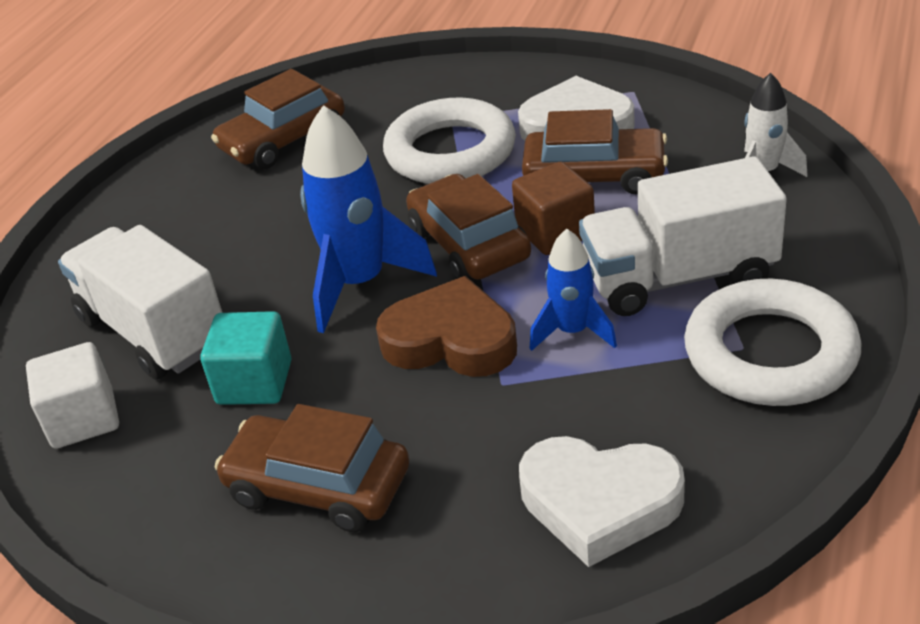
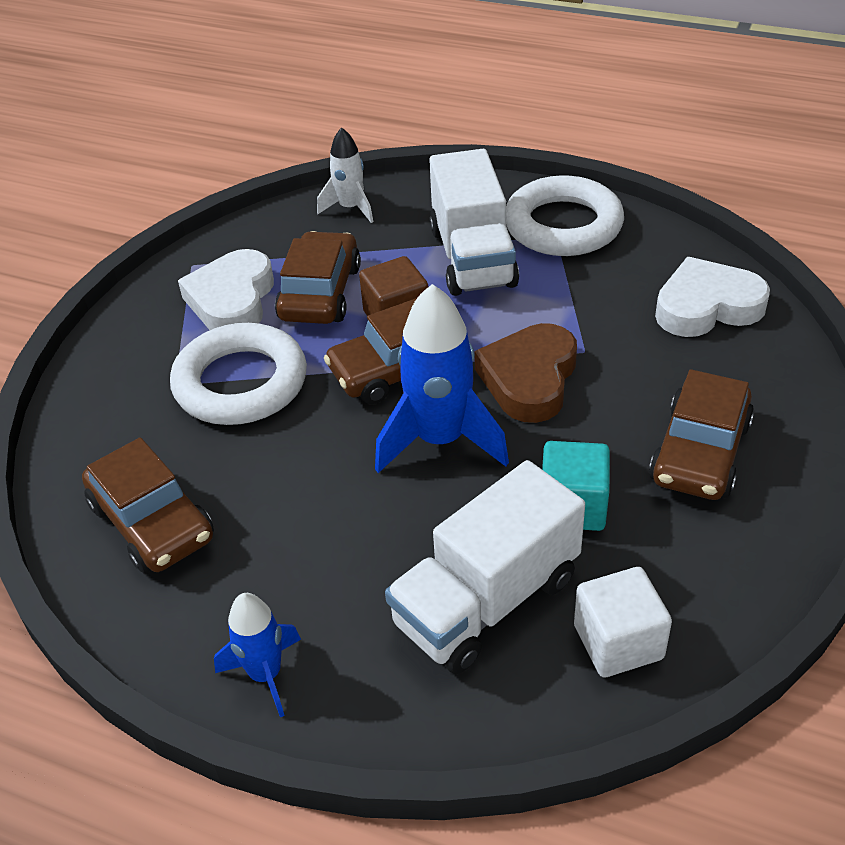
camera: 90 degrees left, 5 degrees up
white heart [519,436,685,567] -> white heart turned 120 degrees counterclockwise [655,257,770,337]
blue rocket [529,229,617,351] -> blue rocket moved to [214,593,301,717]

